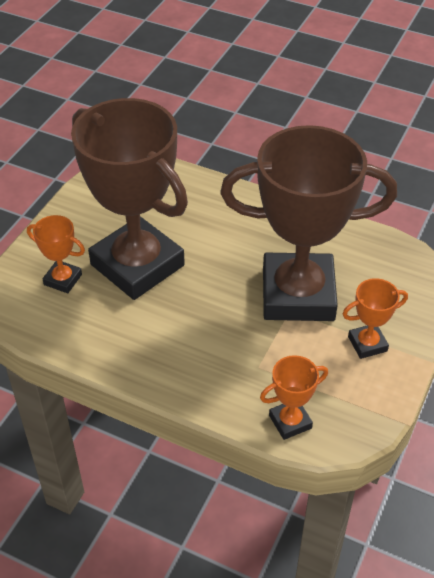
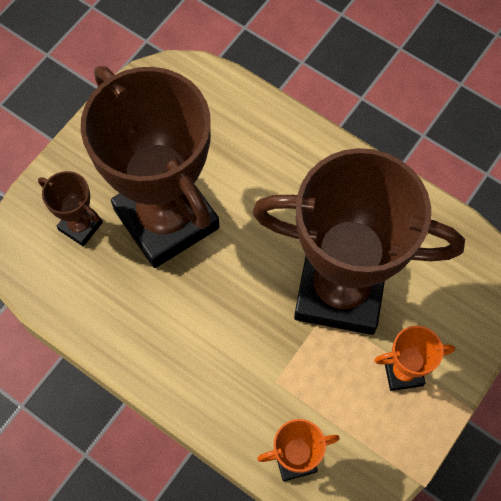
camera: 10 degrees right, 20 degrees up
orange trophy [27,215,85,293] -> brown trophy [38,171,103,246]

